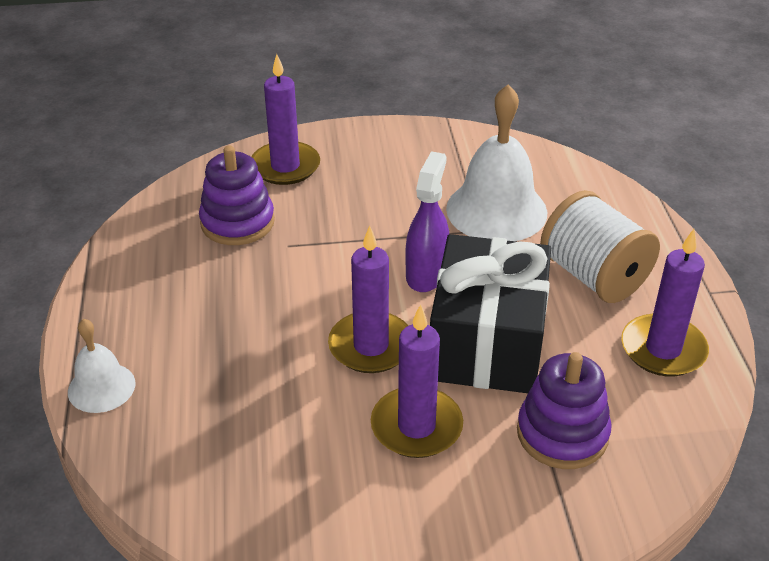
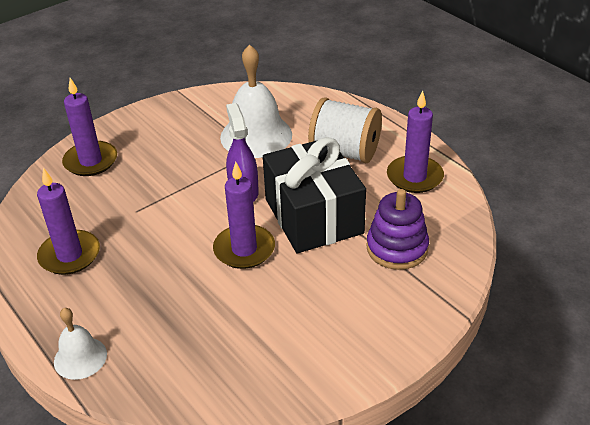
camera: 30 degrees left, 0 degrees up
purple stacking toy [199,146,275,245] -> none
purple candle [371,304,463,458] -> purple candle moved to [37,168,100,275]

